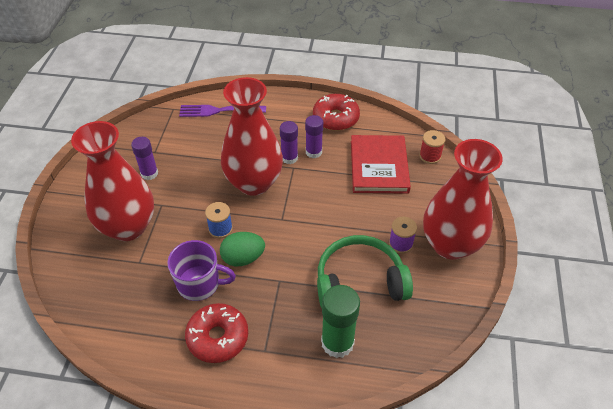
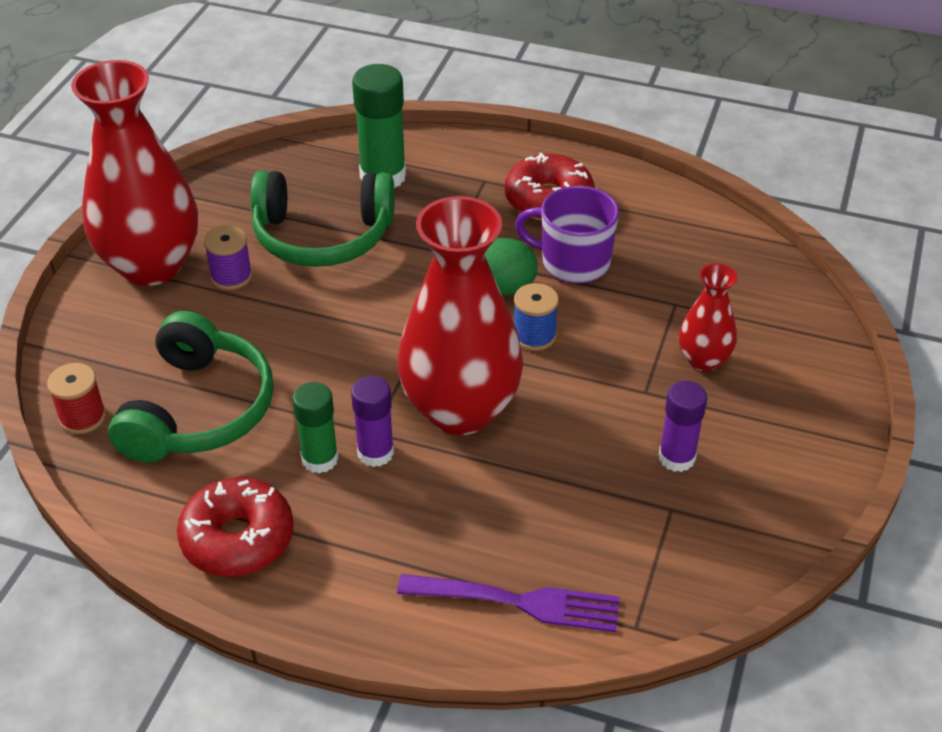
camera: 170 degrees left, 5 degrees down
red vase [71,121,154,241] -> red vase [679,263,737,371], size x0.48
purple glue stick [305,115,323,158] -> green glue stick [292,382,339,473]
red book [351,135,411,194] -> green headphones [108,311,274,463]

